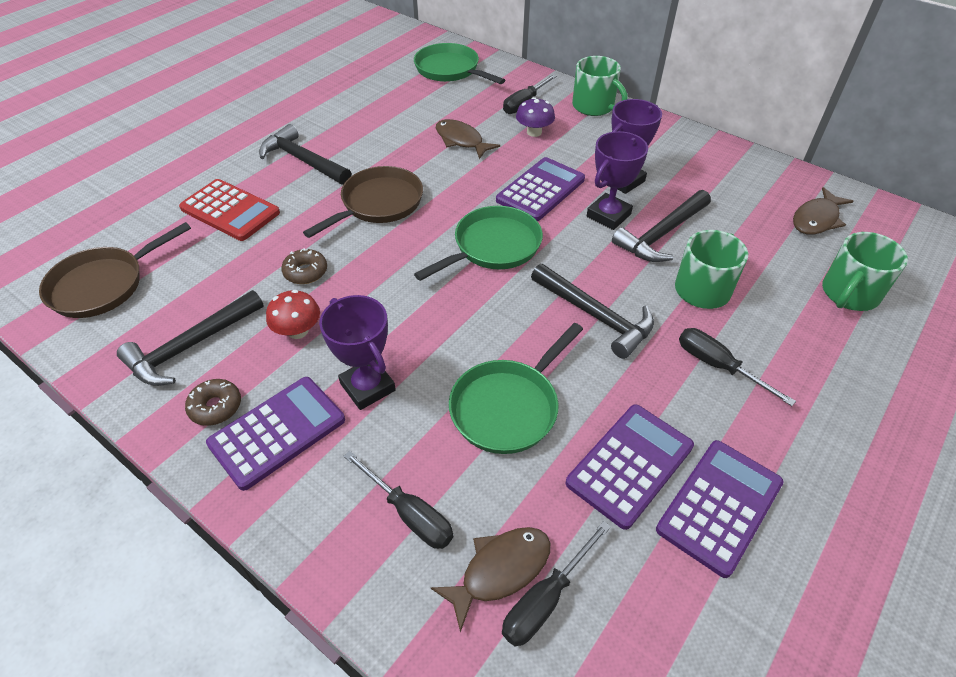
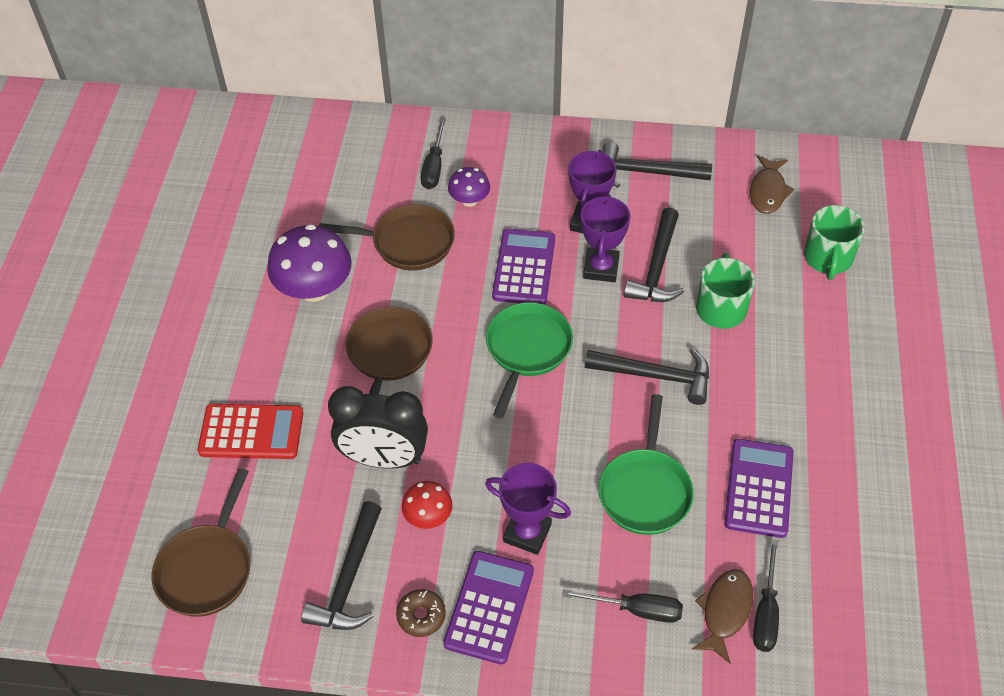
camera: 30 degrees left, 5 degrees up
black hammer [259,124,351,185] -> black hammer moved to [603,142,712,188]
brown donut [281,248,327,284] -> black clock [328,386,428,469]
green pan [414,43,505,84] -> none
brown fish [436,119,500,159] -> brown pan [319,204,455,271]
green mug [572,56,628,116] -> none
purple calculator [656,440,783,578] -> none
black screwdriver [679,328,796,406] -> none
none -> purple mushroom [267,224,352,302]

